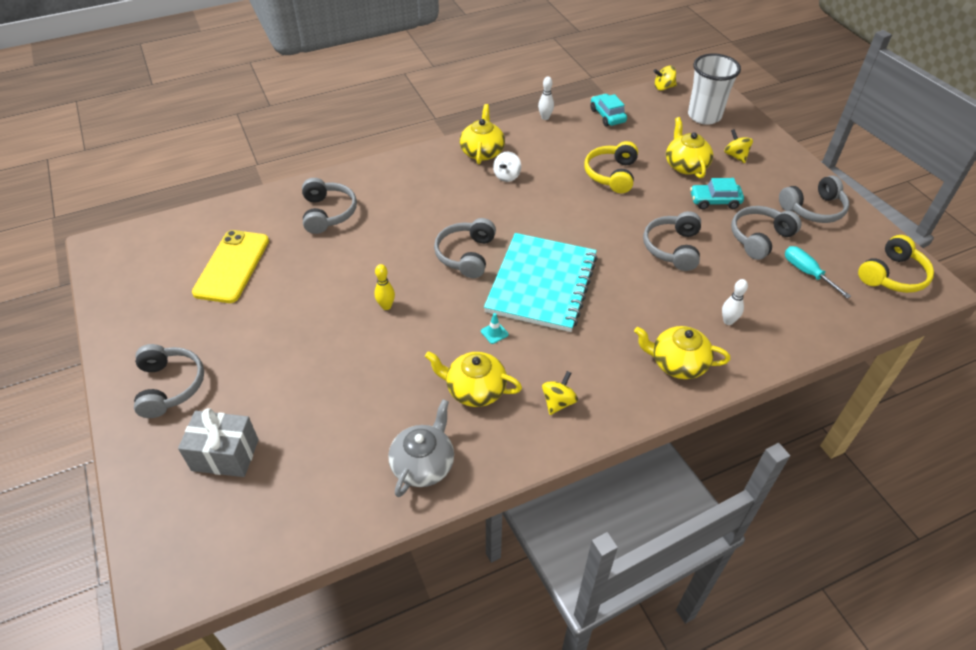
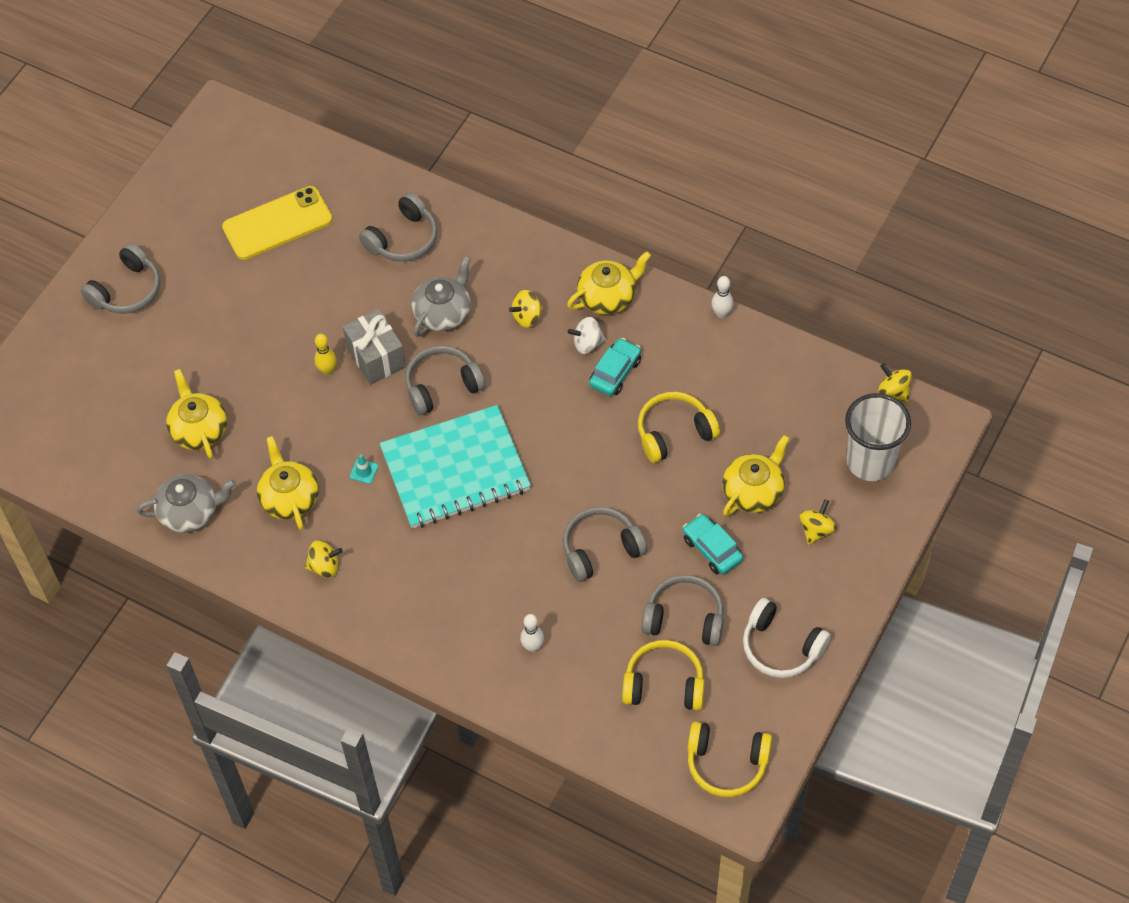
camera: 55 degrees right, 10 degrees up
grey gift [178,408,259,477] -> grey gift moved to [343,309,406,385]
turquoise car [590,94,627,127] -> turquoise car moved to [589,338,641,396]
yellow teapot [634,326,730,379] -> yellow teapot moved to [166,369,227,459]
grey headphones [779,175,849,223] -> white headphones [743,598,831,678]
turquoise screwdriver [785,246,851,299] -> yellow headphones [622,640,705,710]
none -> grey teapot [412,256,471,337]
none -> yellow spinning top [509,290,543,328]

